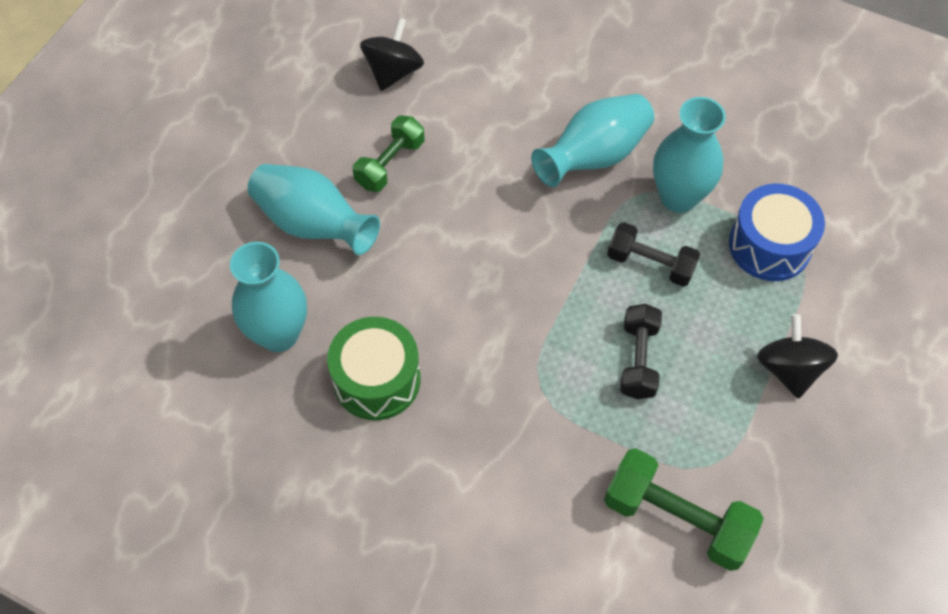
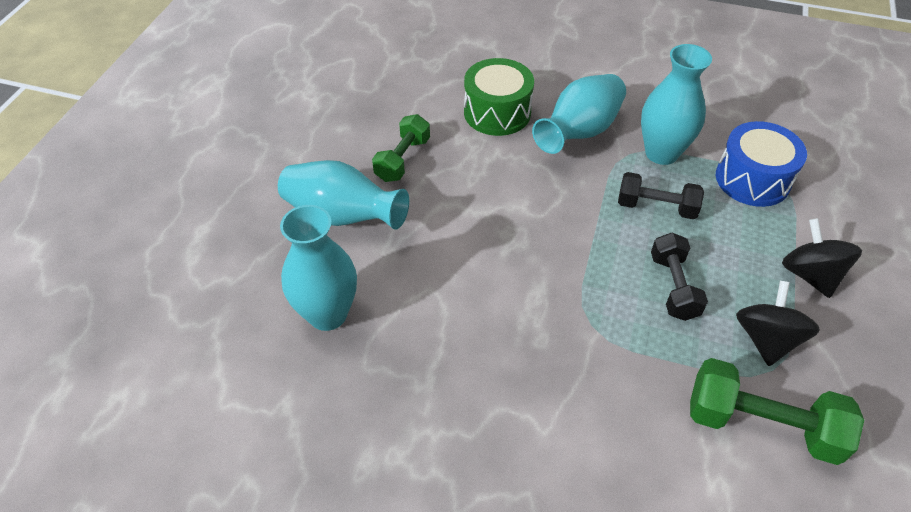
camera: 10 degrees left, 10 degrees down
green drum [327,317,421,420] -> green drum moved to [464,58,534,136]
black spinning top [360,18,424,91] -> black spinning top moved to [736,281,820,366]

